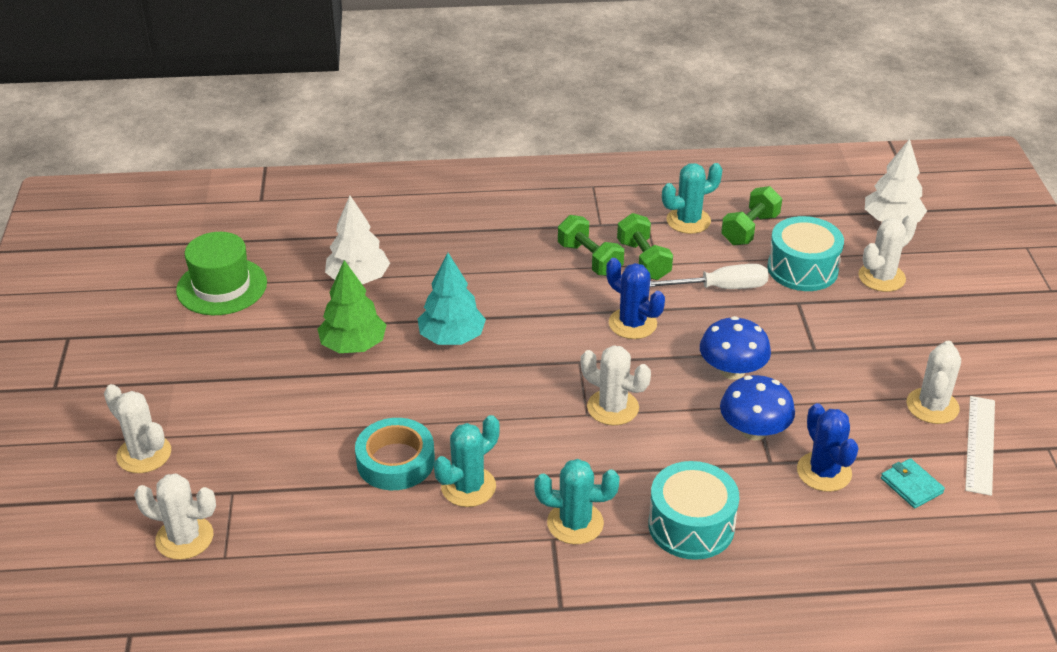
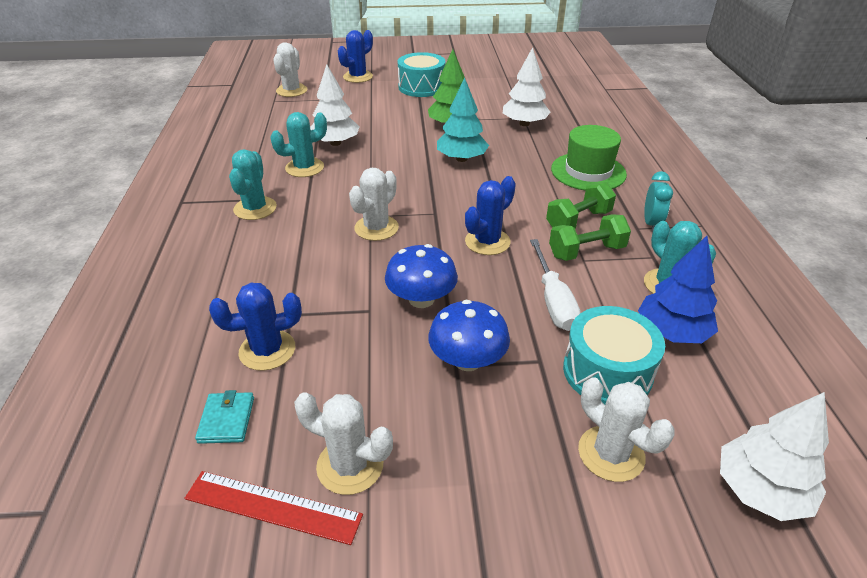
camera: 90 degrees right, 0 degrees up
white cactus [104,384,171,473] -> blue cactus [338,30,373,83]
green hat [176,232,267,315] -> green hat moved to [551,125,627,191]
turquoise tape [355,418,435,490] -> white tree [310,64,360,146]
turquoise cactus [434,415,500,507] -> turquoise cactus turned 75 degrees counterclockwise [270,112,327,177]
turquoise drum [648,461,739,560] -> turquoise drum moved to [398,52,446,97]
blue mushroom [720,375,795,440] -> blue mushroom moved to [428,300,510,371]
green dumbbell [721,186,782,245] -> blue tree [638,236,718,343]
turquoise wallet [881,458,945,508] -> turquoise wallet turned 60 degrees counterclockwise [195,390,254,444]
white ruler [965,396,995,496] -> red ruler [184,471,363,545]
none -> turquoise clock [644,171,673,232]

